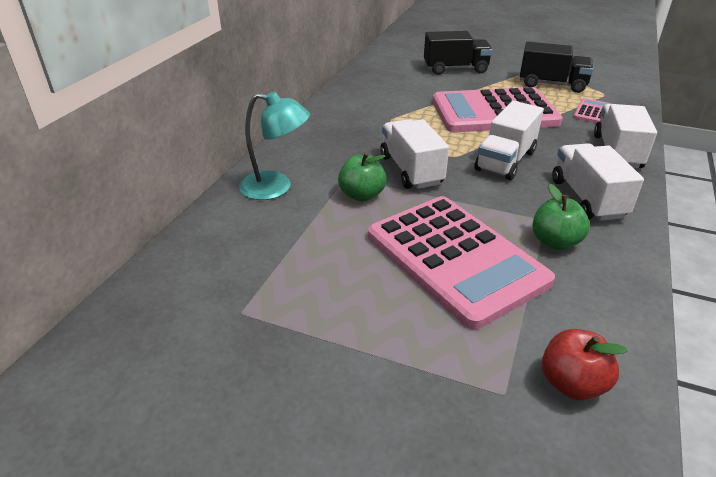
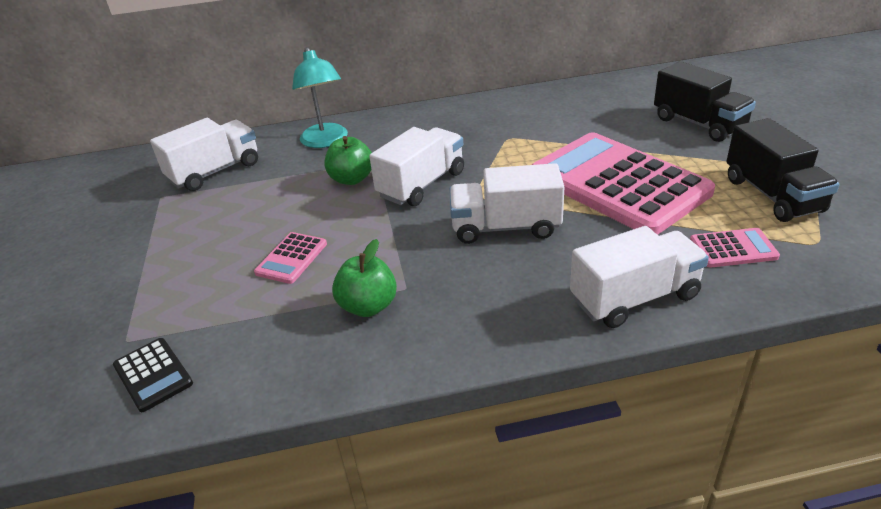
camera: 60 degrees right, 0 degrees up
pink calculator [368,196,555,330] -> pink calculator [254,232,327,284], size x0.40
red apple [542,329,628,400] -> black calculator [113,338,193,412]
white truck [552,143,644,221] -> white truck moved to [150,118,258,191]

